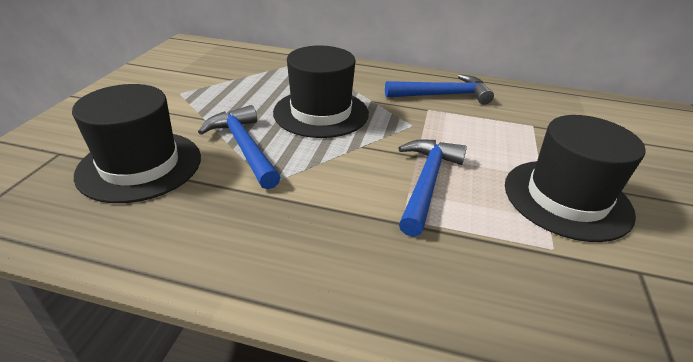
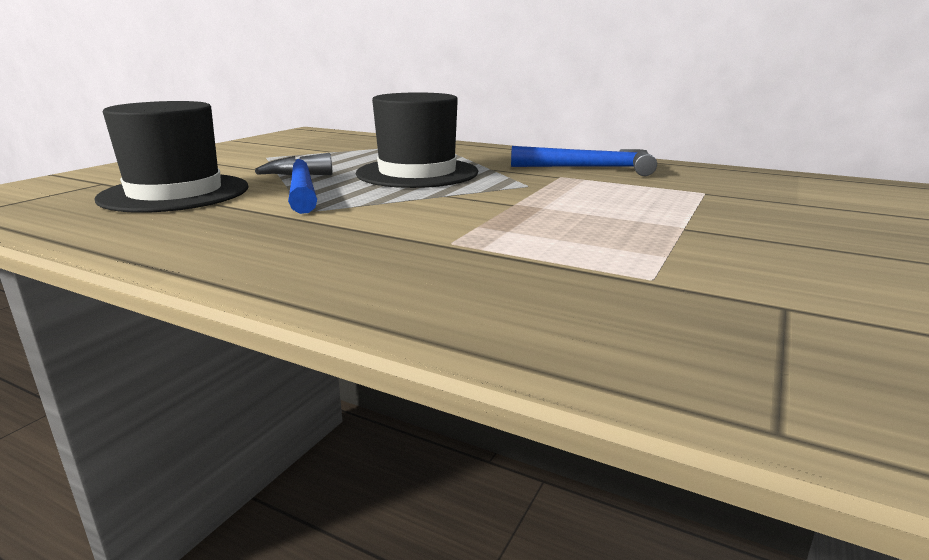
camera: 15 degrees right, 15 degrees down
blue hammer [398,139,467,237] -> none
black hat [505,115,646,242] -> none

